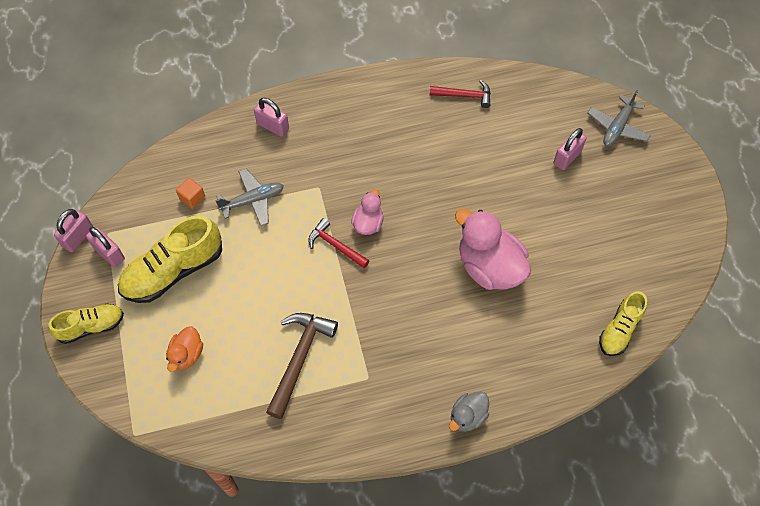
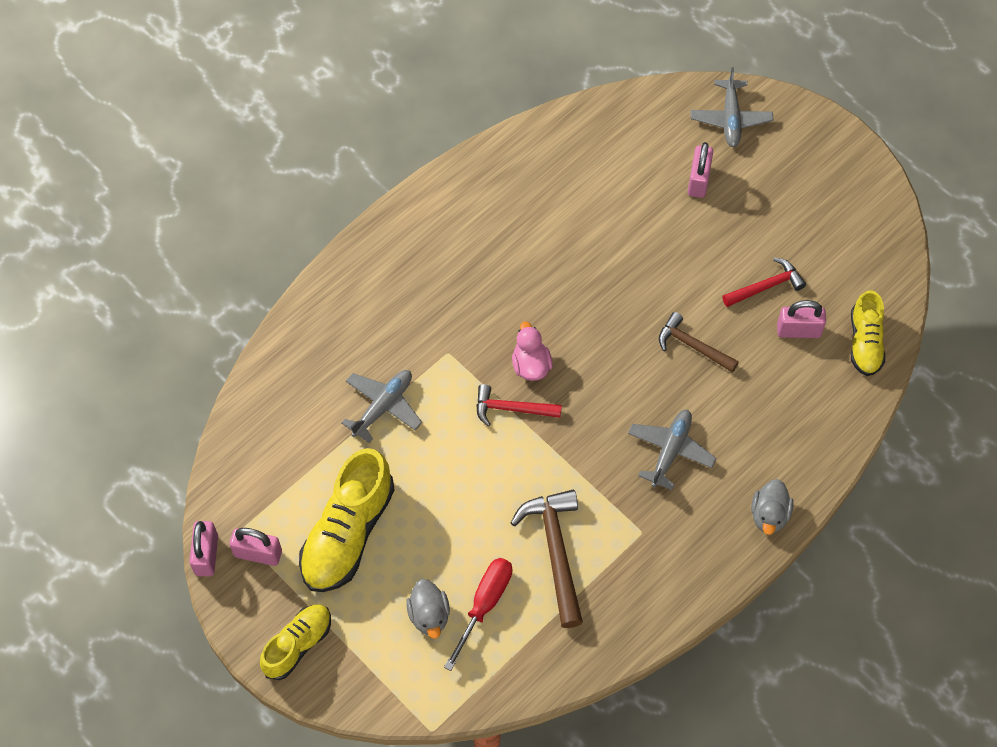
camera: 30 degrees left, 0 degrees up
orange duck [166,326,203,372] -> grey duck [406,579,450,639]
orange cube [176,178,205,209] -> none
pink padlock [254,98,289,137] -> pink padlock moved to [777,300,826,338]
red hammer [430,80,491,108] -> red hammer moved to [722,258,806,307]
pink duck [455,209,531,290] -> brown hammer [659,312,739,373]
none -> red screwdriver [444,558,512,671]
none -> grey plane [628,410,716,490]

